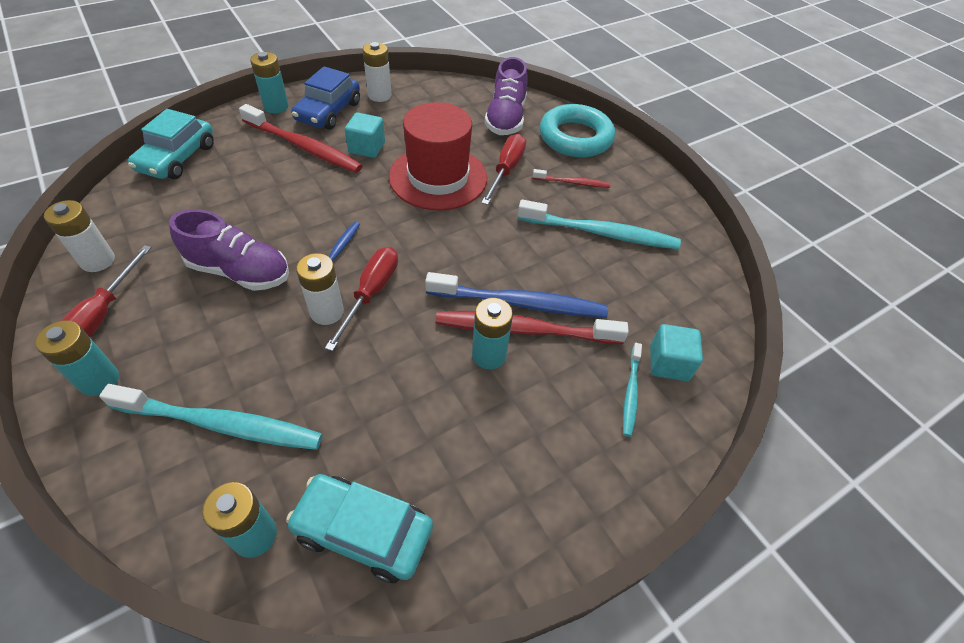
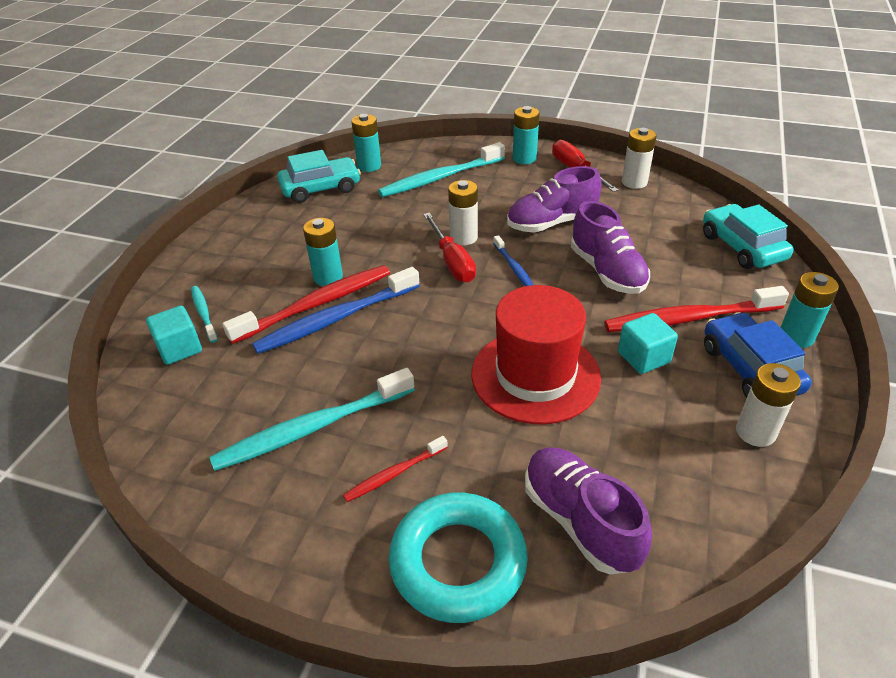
camera: 145 degrees right, 10 degrees down
red screwdriver [481,134,526,205] -> none
none -> purple shoe [571,201,650,294]

